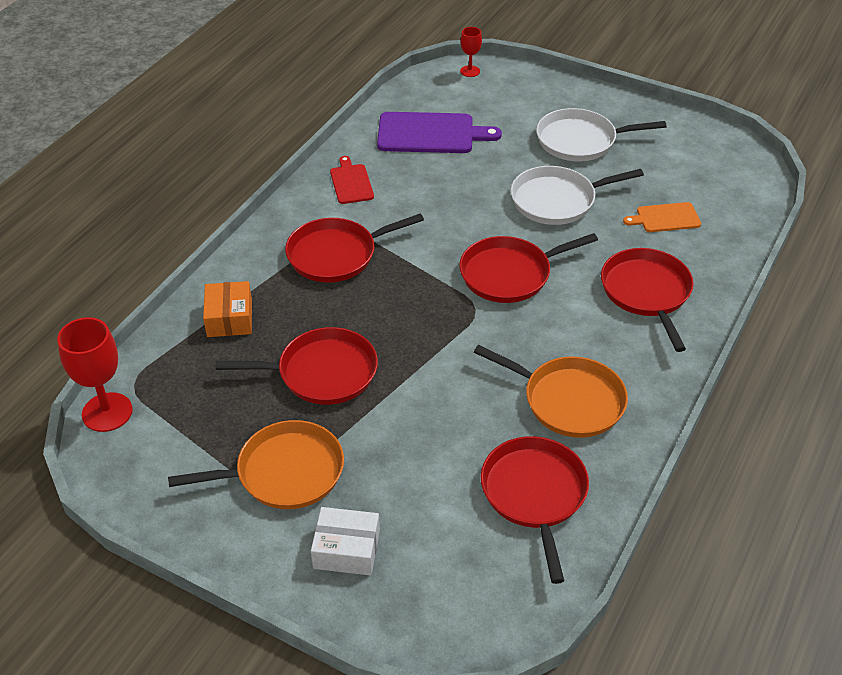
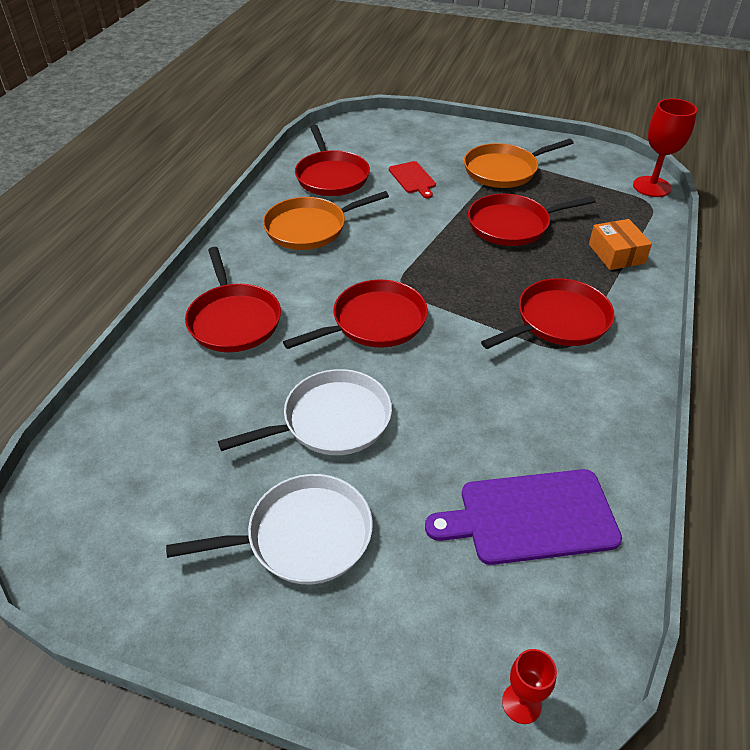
camera: 170 degrees right, 0 degrees up
white box [311,507,380,575] -> none
red cutting board [330,156,374,204] -> red cutting board moved to [389,161,436,199]
orange pan [474,345,628,438] -> orange pan turned 45 degrees counterclockwise [263,191,389,250]
orange cutting board [623,202,701,232] -> none

